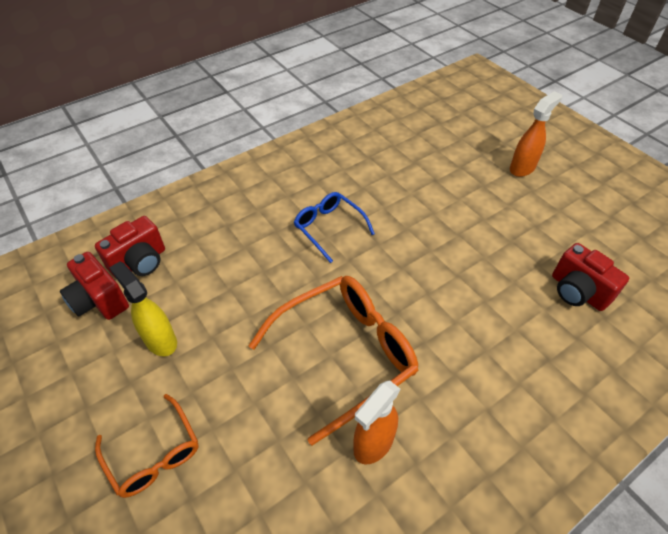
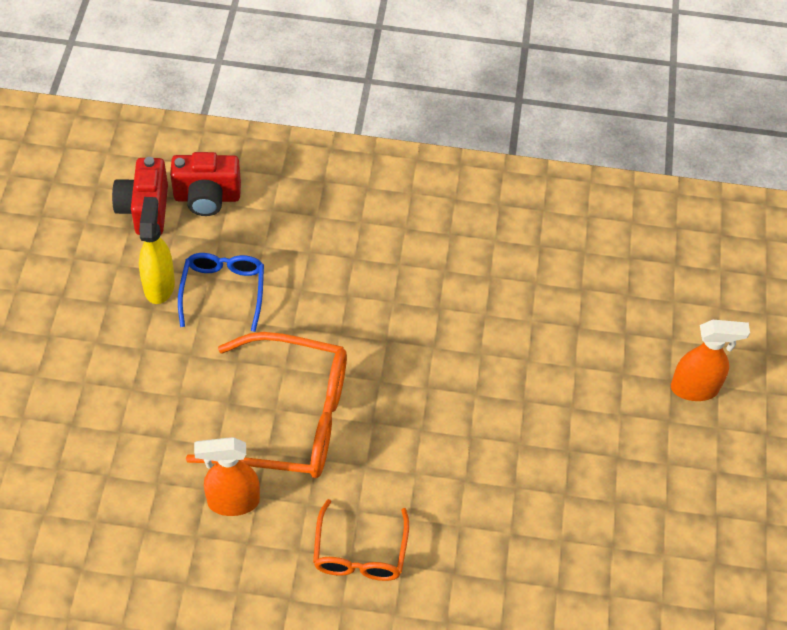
camera: 40 degrees right, 5 degrees up
orange glasses [95,394,199,498] -> orange glasses moved to [313,499,409,581]
blue glasses [294,192,375,263] -> blue glasses moved to [178,253,264,332]
red camera [552,243,629,311] -> none

